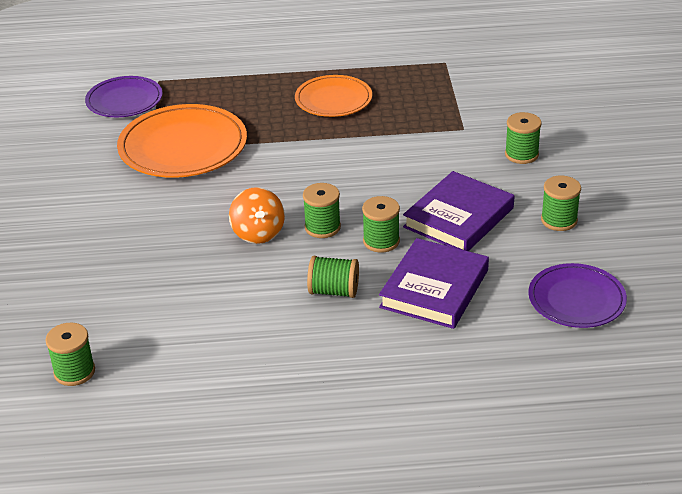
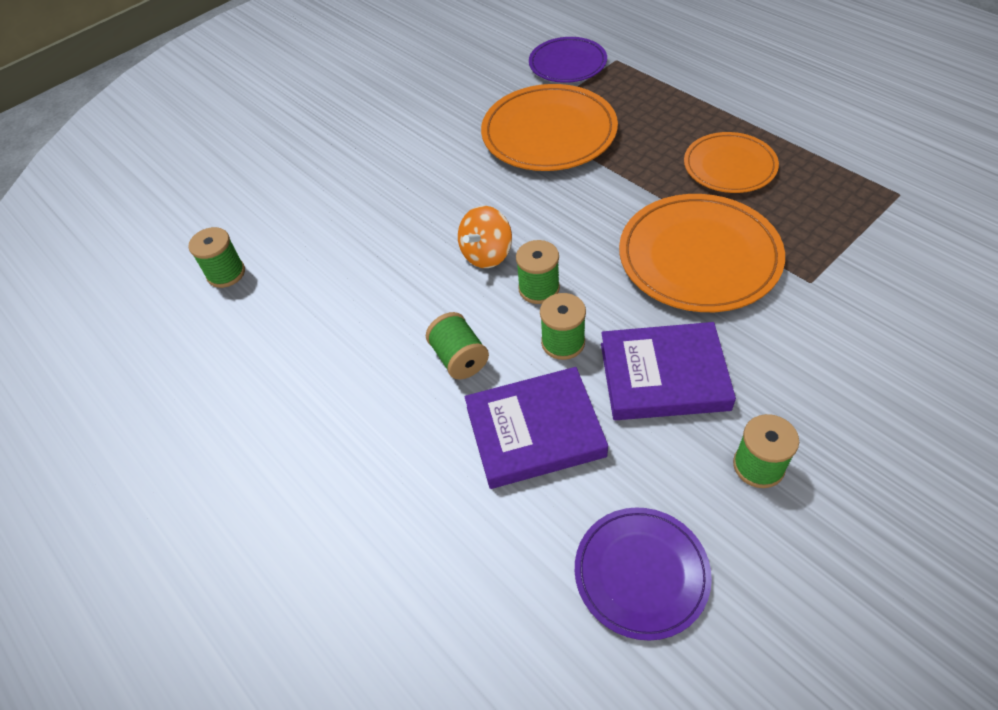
camera: 55 degrees right, 15 degrees up
green spool [505,112,542,164] -> none
none -> orange plate [619,194,785,312]

